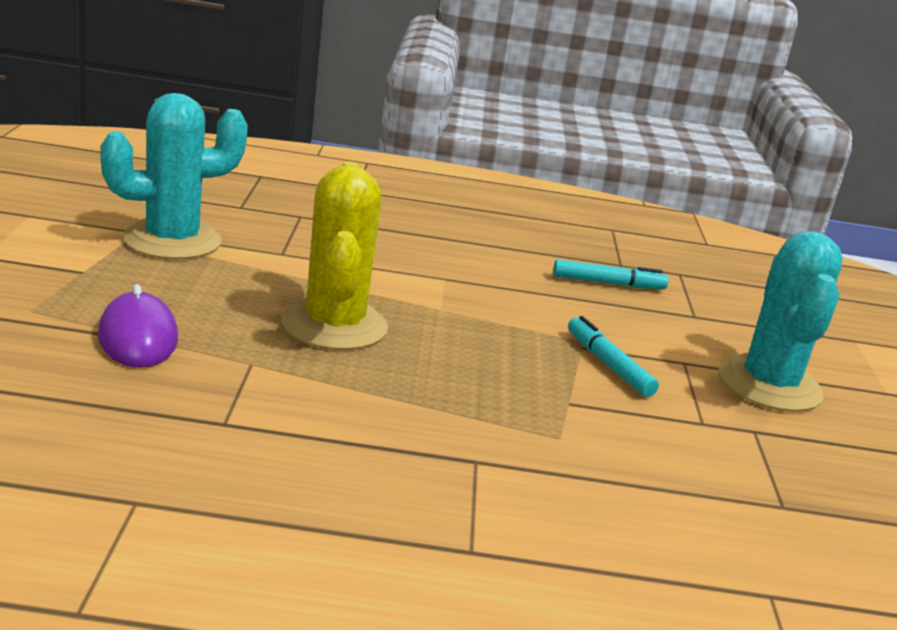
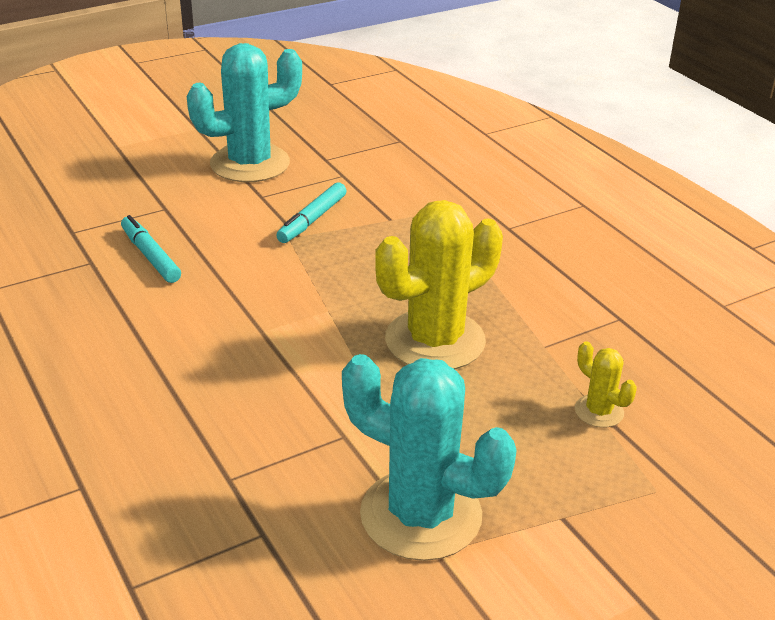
camera: 120 degrees left, 10 degrees up
purple mouse [98,284,178,368] -> yellow cactus [575,341,637,428]

